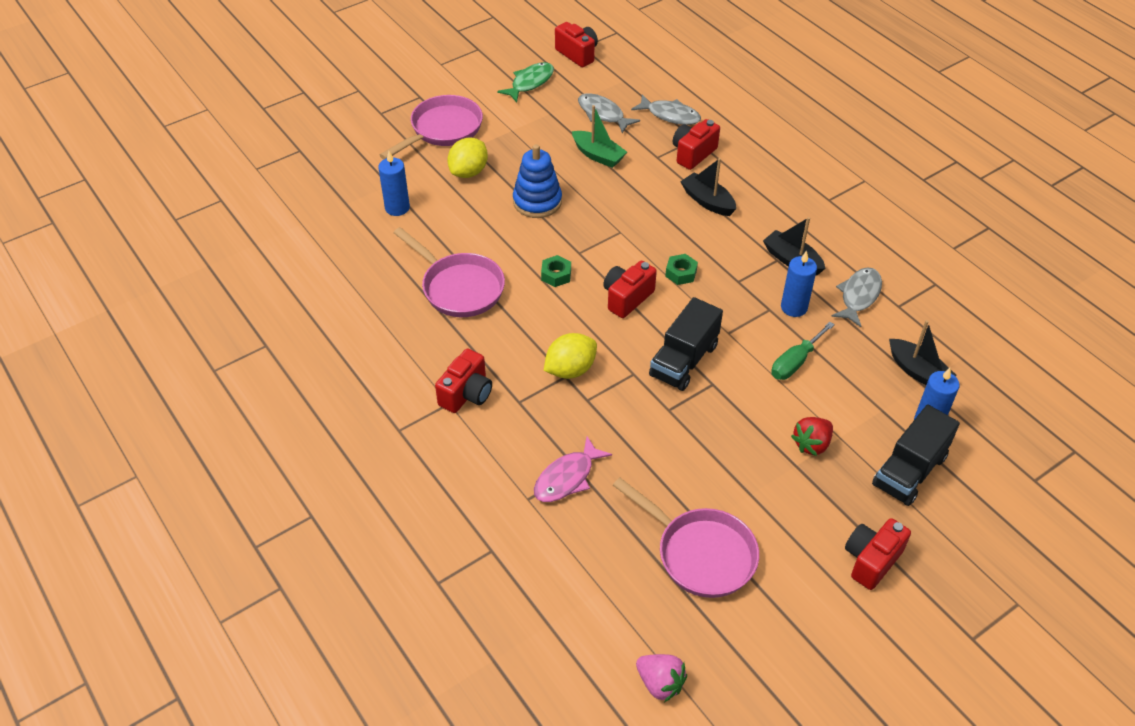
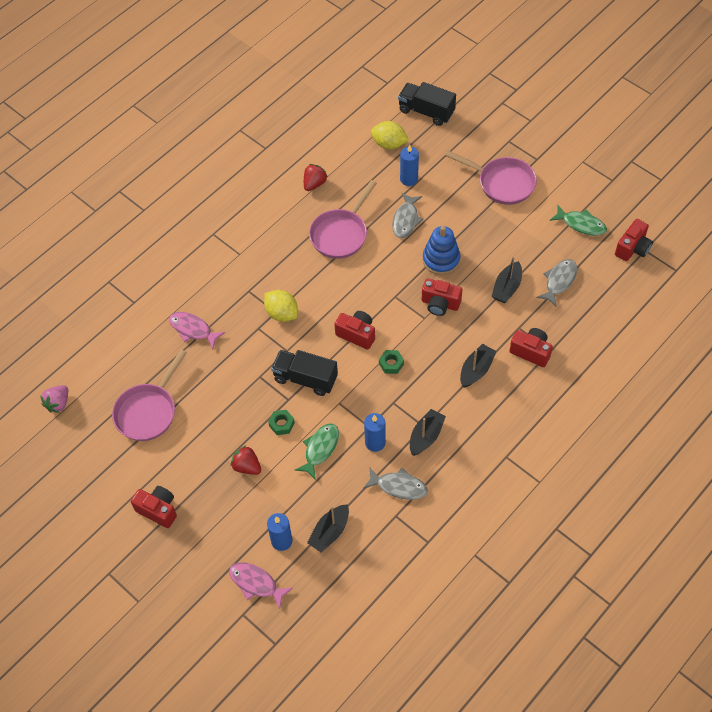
camera: 80 degrees right, 10 degrees up
red camera [435,348,492,413] -> red camera moved to [422,278,462,316]
yellow lemon [447,138,488,178] -> yellow lemon moved to [371,121,409,150]
green nut [541,255,571,287] -> green nut moved to [268,410,295,435]
green boat [572,105,627,168] -> black boat [492,256,522,303]
grey fish [631,95,701,125] -> grey fish moved to [392,193,423,238]
green screwdriver [771,322,835,380] -> green fish [295,423,339,480]
black truck [872,405,960,506] -> black truck moved to [398,82,456,126]
none -> pink fish [229,562,293,609]
none -> red strawberry [304,164,328,191]

